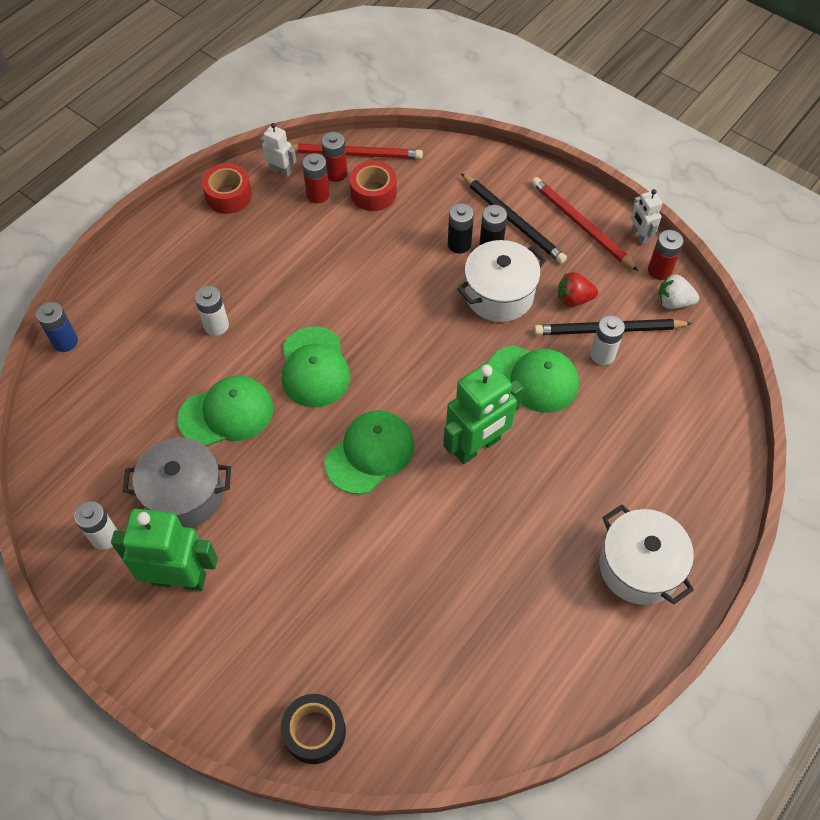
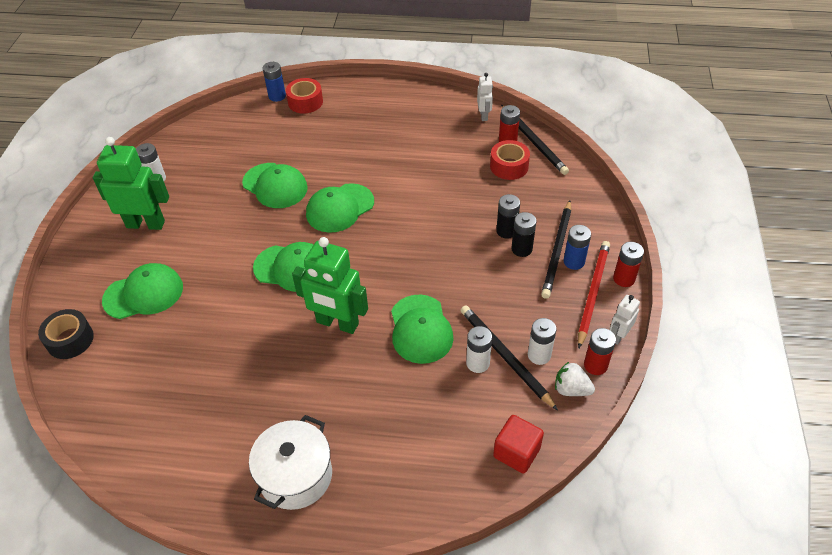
camera: 60 degrees right, 10 degrees down
green robot [111,509,218,591] -> green robot turned 60 degrees counterclockwise [93,137,169,230]
grey pot [123,438,231,528] -> none
white battery [195,286,229,336] -> white battery moved to [528,318,557,365]
red tape [202,163,252,214] -> red tape moved to [286,78,323,114]
red pencil [291,144,423,159] -> black pencil [501,105,569,175]
red battery [302,153,330,203] -> red battery moved to [613,242,644,287]
white pot [457,240,546,322] -> none
red strawberry [558,272,598,307] -> none
white strawberry [658,274,699,309] -> white strawberry turned 45 degrees counterclockwise [555,362,595,396]
none -> green cap [102,263,183,319]
none -> red cube [493,415,544,474]
none -> blue battery [563,225,591,270]

